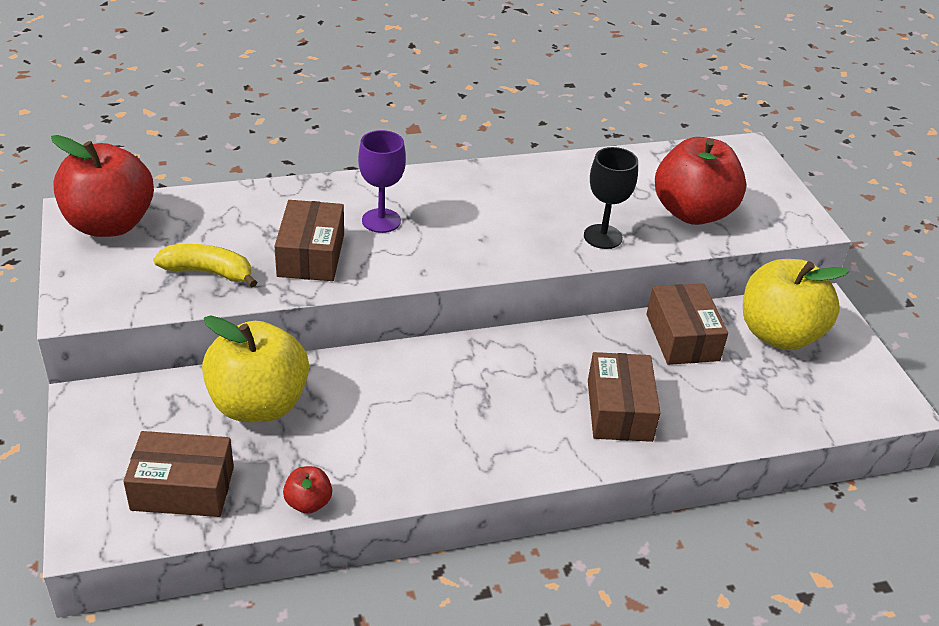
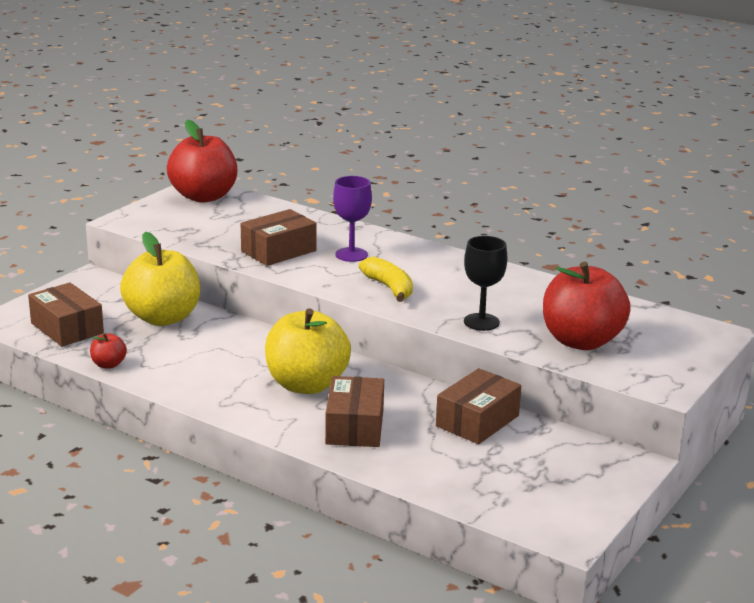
camera: 50 degrees right, 15 degrees down
yellow banana [153,244,257,287] -> yellow banana moved to [359,257,413,302]
brown box [588,352,660,442] -> brown box turned 45 degrees counterclockwise [325,376,384,447]
yellow apple [743,259,849,350] -> yellow apple moved to [265,308,351,394]

